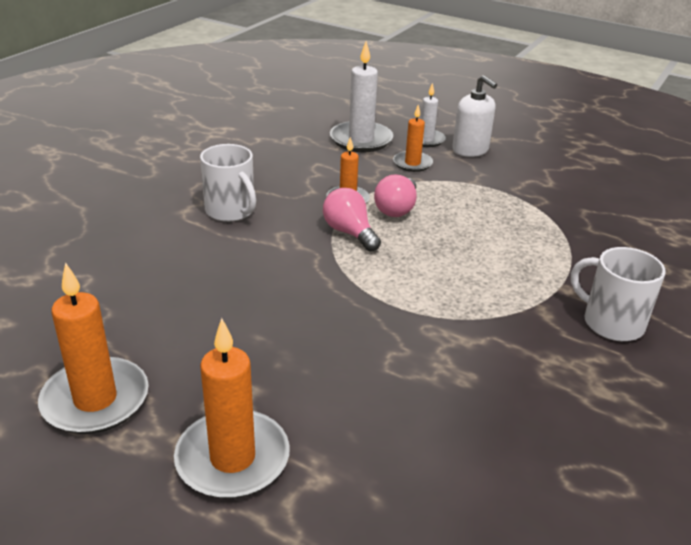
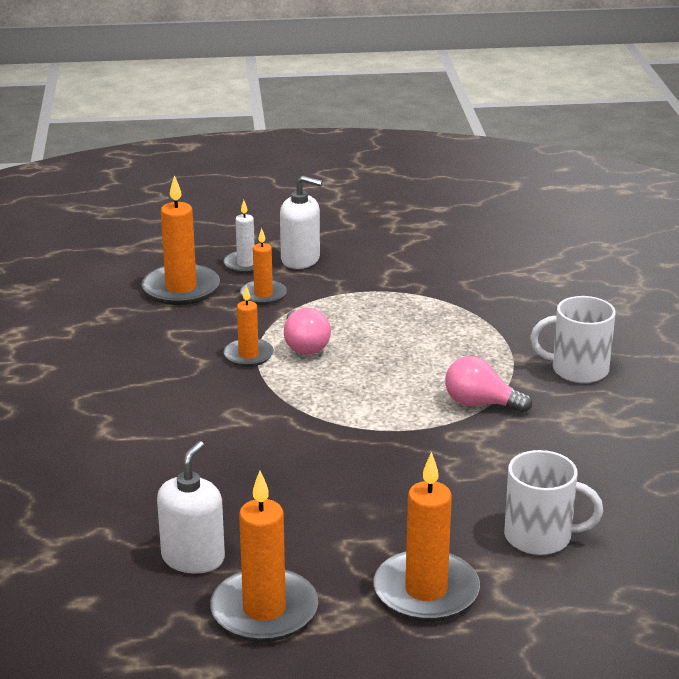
camera: 35 degrees left, 5 degrees down
white mug [200,144,256,222] -> white mug moved to [504,450,603,555]
pink light bulb [323,188,381,252] -> pink light bulb moved to [445,356,532,413]
white candle [330,41,393,152] -> orange candle [142,175,220,305]
none -> white soap dispenser [157,441,225,574]

